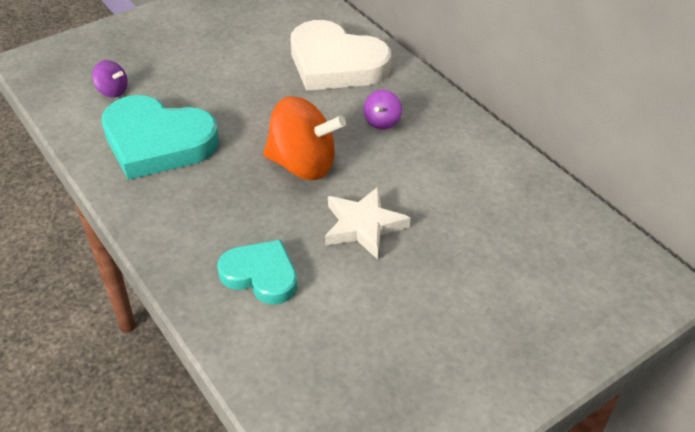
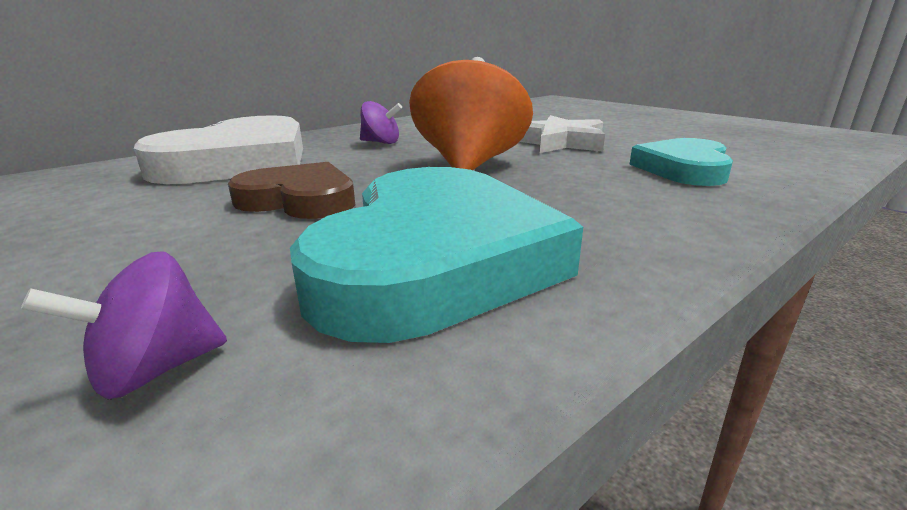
camera: 95 degrees left, 20 degrees down
purple spinning top [92,60,128,98] -> purple spinning top turned 150 degrees counterclockwise [21,251,227,399]
none -> brown heart [228,162,355,219]

